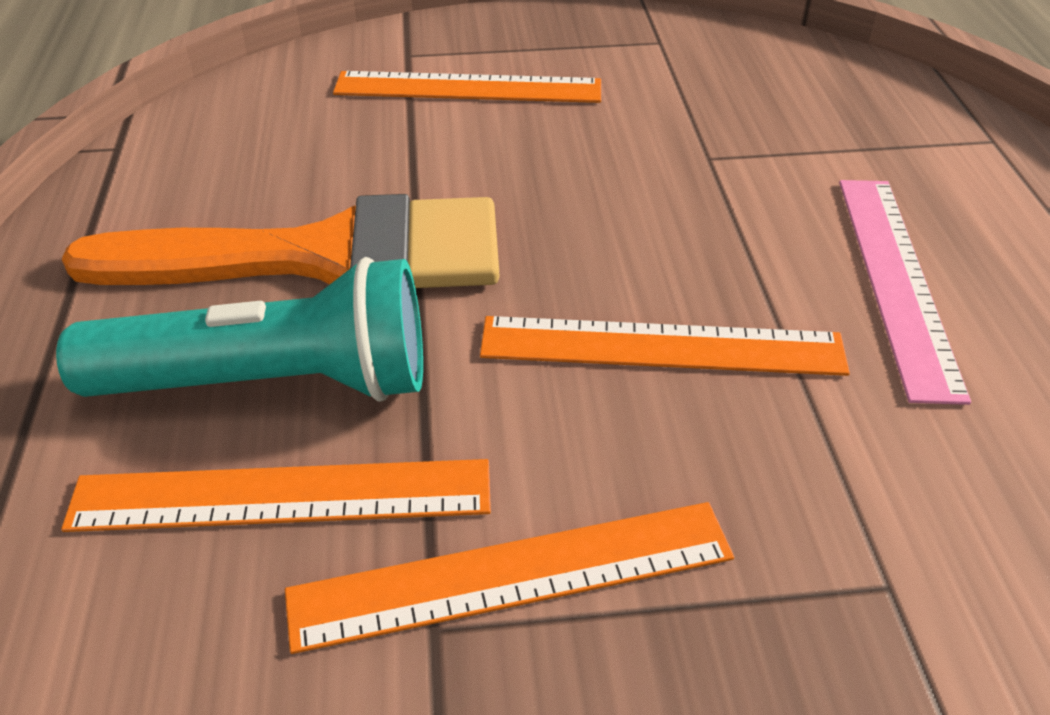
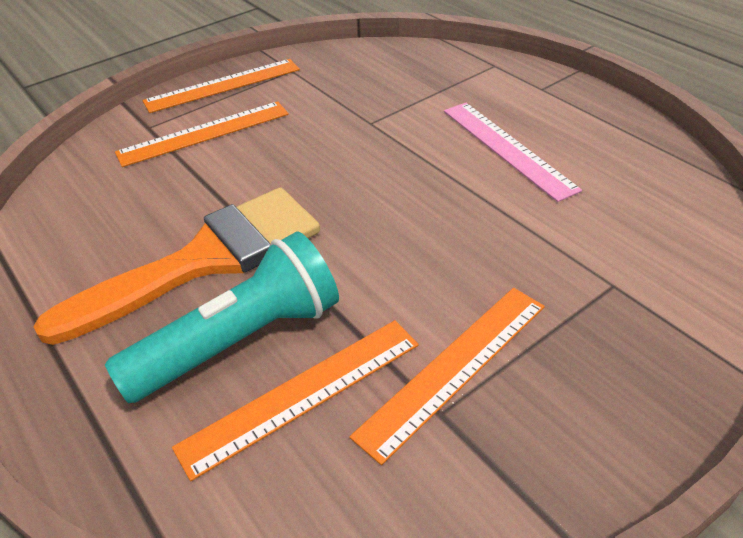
camera: 30 degrees left, 0 degrees up
orange ruler [480,316,850,376] -> orange ruler moved to [143,59,300,113]

